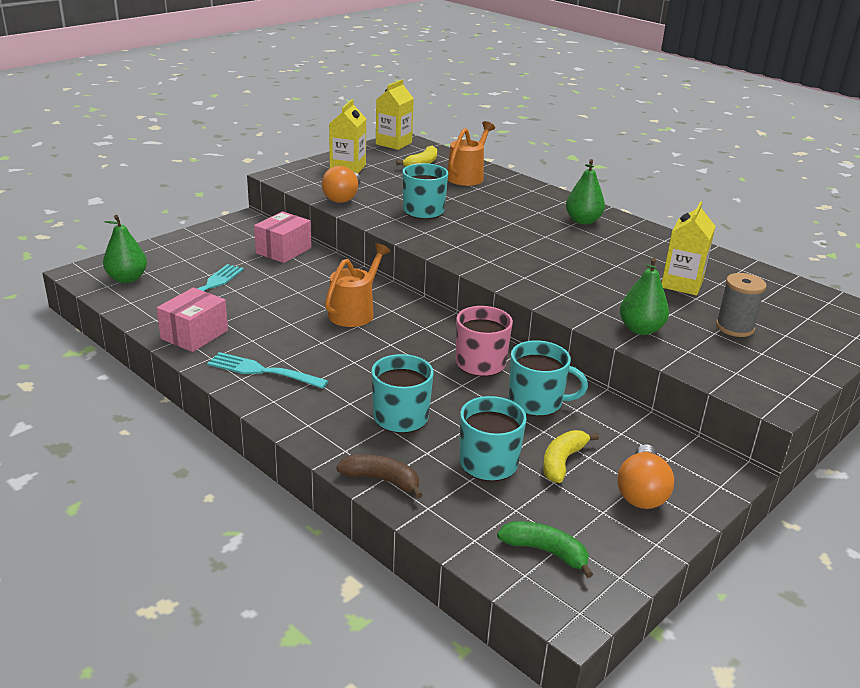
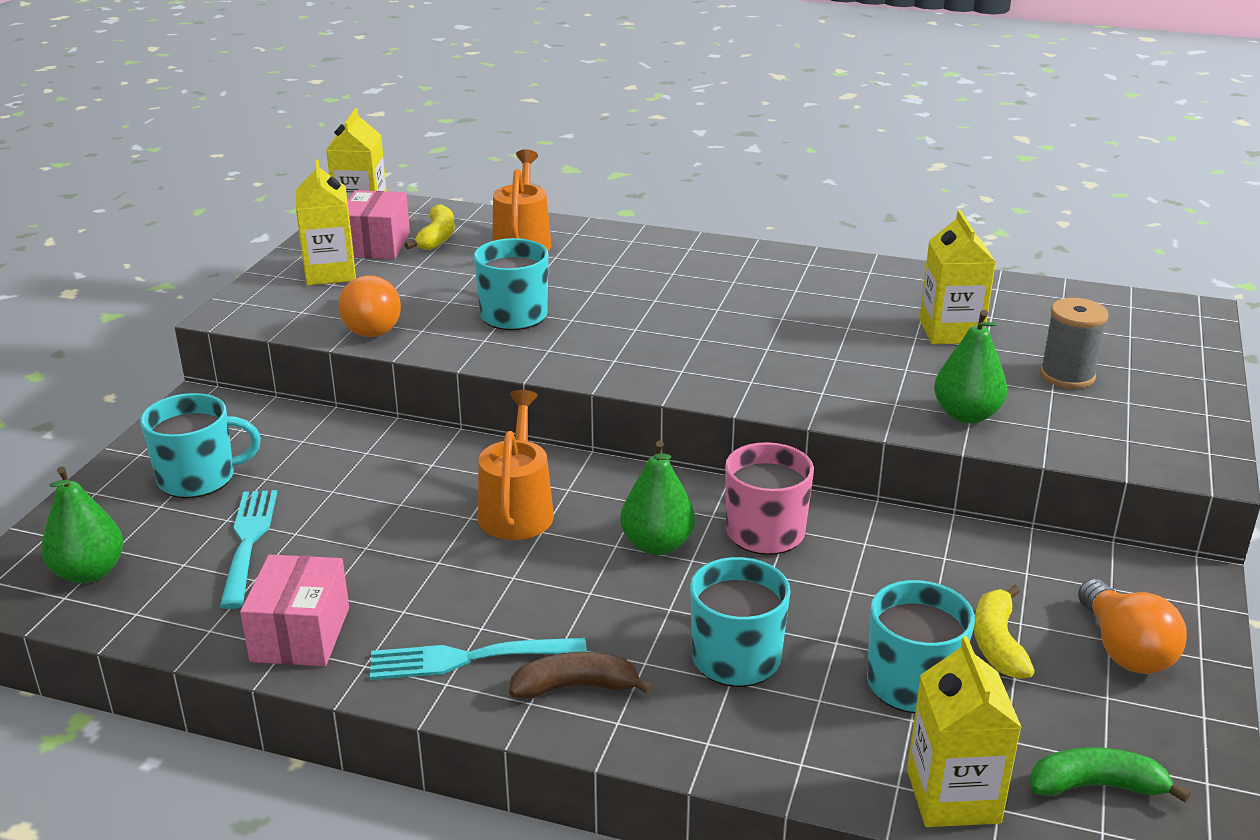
camera: 25 degrees left, 0 degrees up
pink box [254,211,311,263] -> pink box moved to [347,190,410,259]
brown banana [336,454,423,499] -> brown banana moved to [509,652,653,699]
turquoise mug [509,340,588,416] -> turquoise mug moved to [140,393,261,498]
green pear [566,159,605,224] -> green pear moved to [620,441,695,555]
none -> yellow carton [907,636,1022,827]

